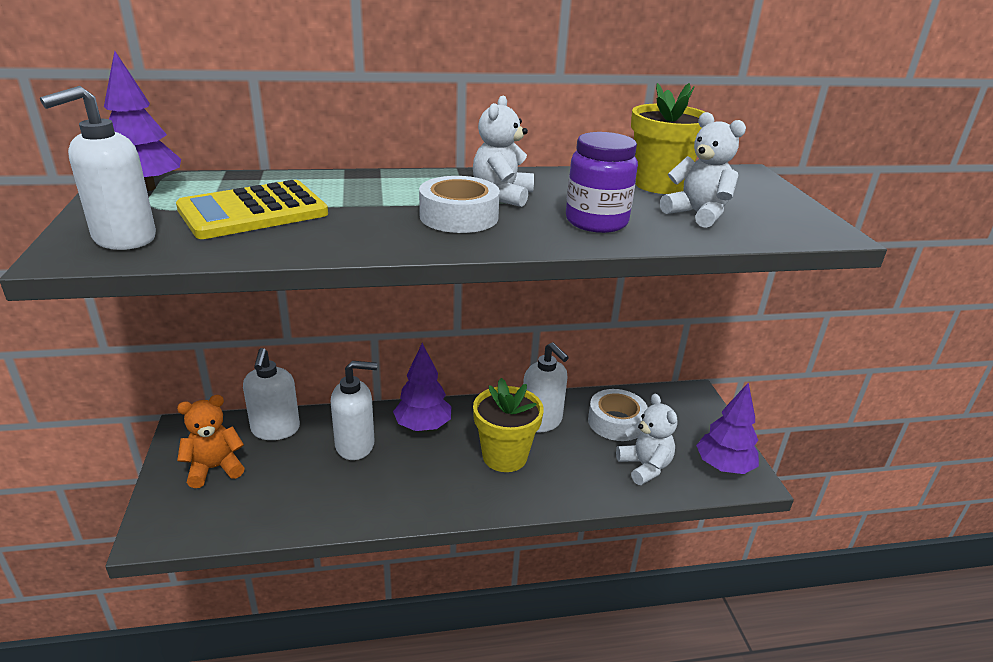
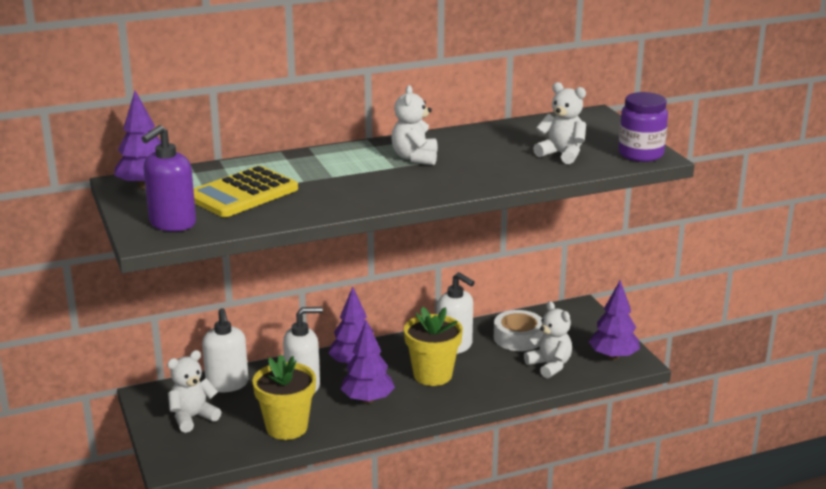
camera: 10 degrees left, 5 degrees down
white soap dispenser [40,86,156,250] -> purple soap dispenser [141,125,196,231]
orange teddy bear [177,395,245,488] -> white teddy bear [167,350,221,433]
white tape [419,176,500,233] -> none
purple jar [566,132,638,233] -> purple jar moved to [618,92,668,162]
yellow flower pot [631,83,705,194] -> yellow flower pot moved to [253,355,316,440]
none -> purple tree [341,320,395,404]

